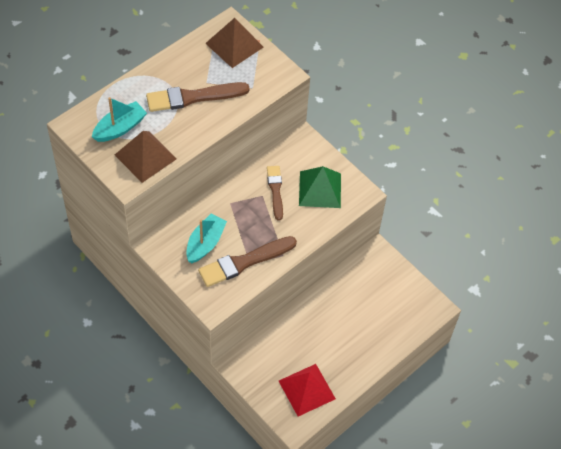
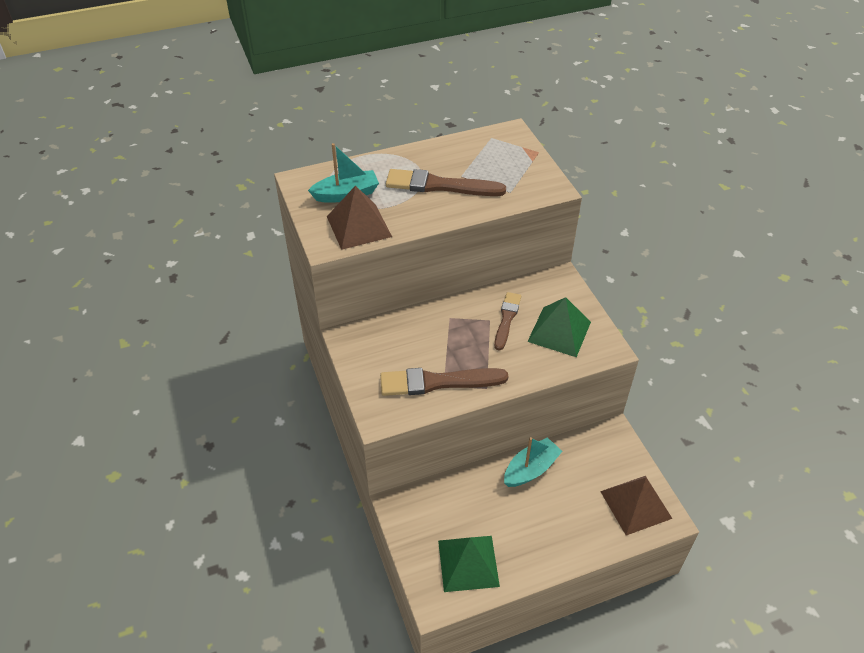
camera: 25 degrees right, 10 degrees down
turquoise boat [186,214,227,263] -> turquoise boat moved to [504,437,563,487]
brown pyramid [205,18,264,68] -> brown pyramid moved to [600,476,673,535]
red pyramid [279,364,336,417] -> green pyramid [438,536,500,592]

